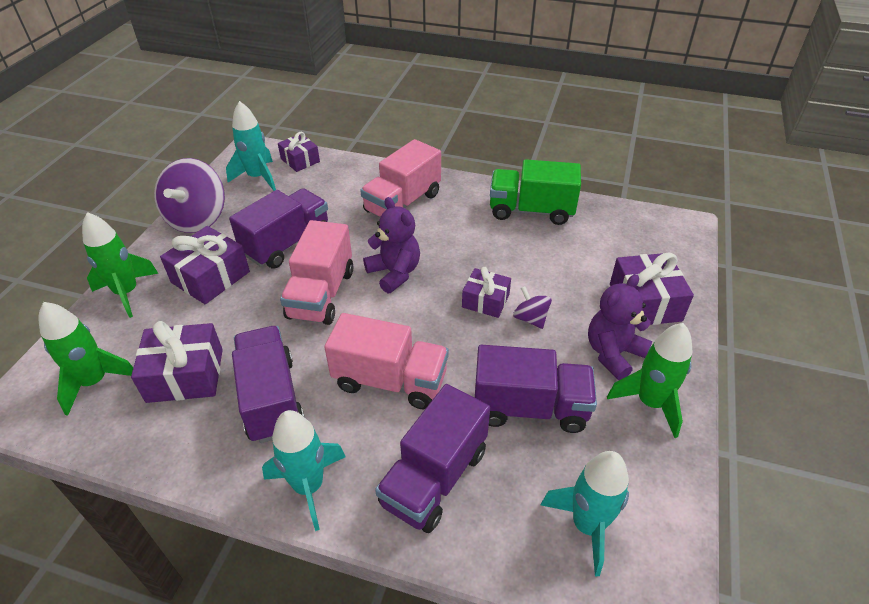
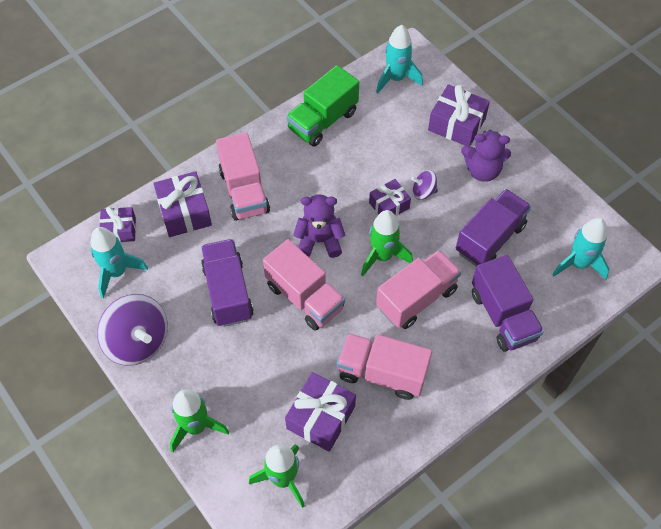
camera: 55 degrees left, 15 degrees up
purple gift [160,226,250,304] -> purple gift moved to [153,171,212,237]
purple truck [232,326,304,443] -> pink truck [337,333,432,400]
turquoise rocket [262,410,346,531] -> turquoise rocket moved to [376,25,423,94]
purple teddy bear [588,274,652,380] -> purple teddy bear turned 75 degrees counterclockwise [461,130,511,182]
green rocket [607,323,692,438] -> green rocket moved to [361,210,413,276]

